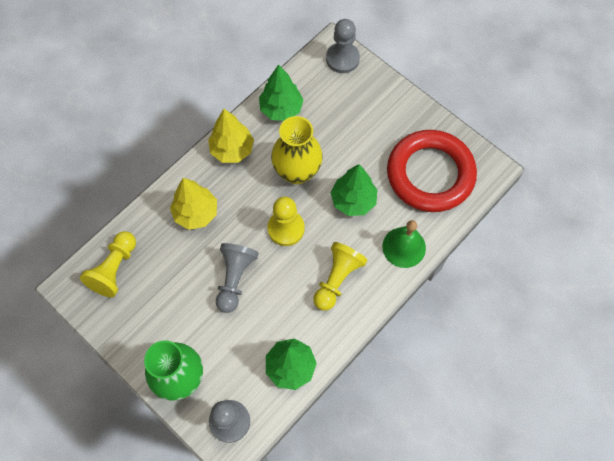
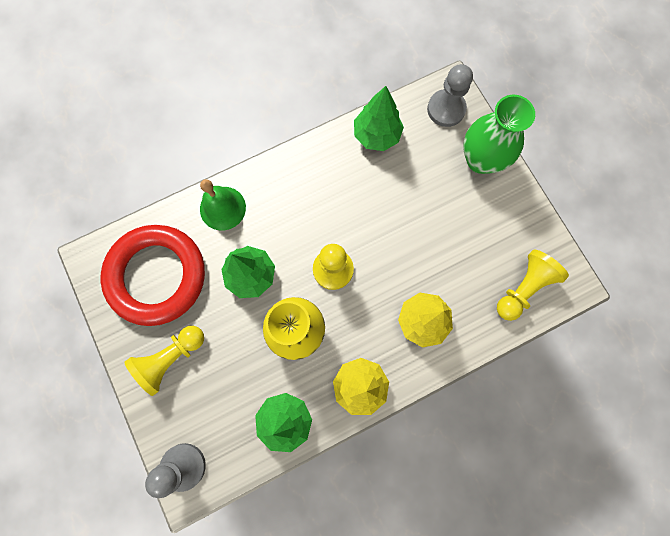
camera: 160 degrees left, 10 degrees up
grey pawn [216,243,259,313] -> none
yellow pawn [313,242,368,311] -> yellow pawn moved to [124,326,204,396]

